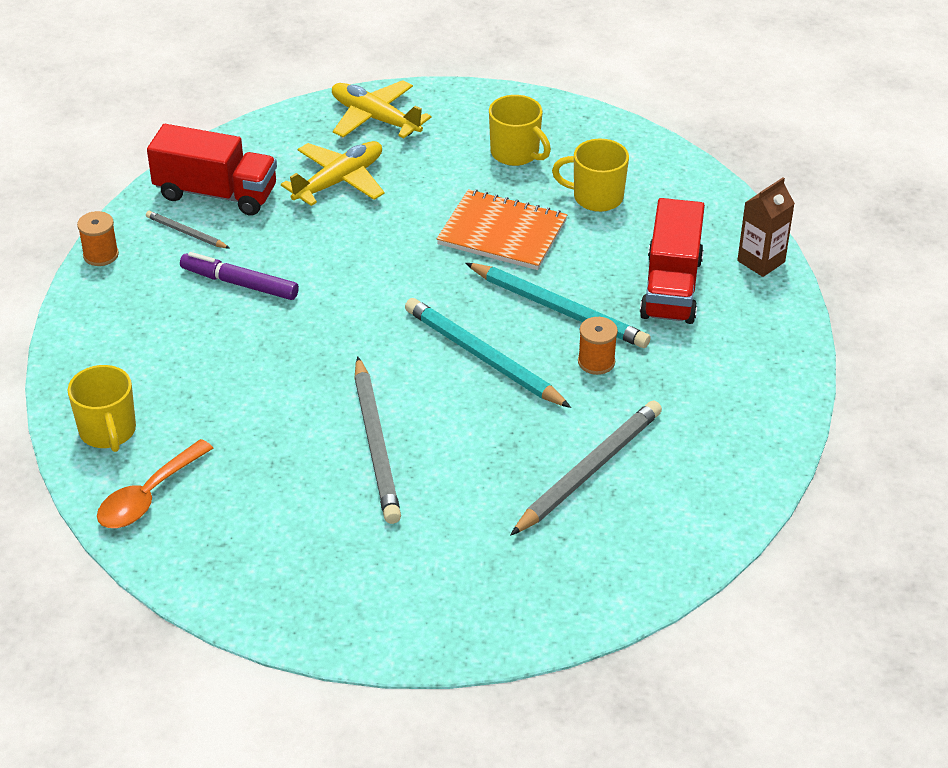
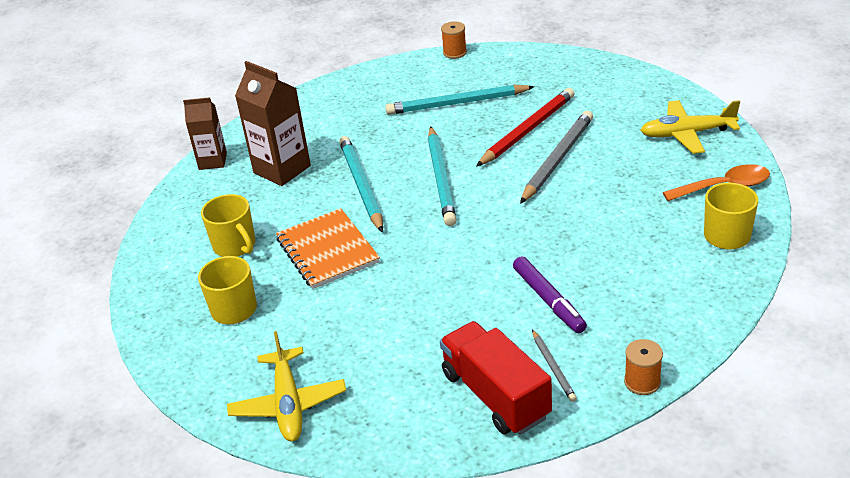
camera: 135 degrees left, 5 degrees down
yellow plane [281,141,385,206] -> yellow plane moved to [640,100,740,154]
grey pencil [511,400,662,535] -> turquoise pencil [385,85,535,115]
orange spool [578,317,618,375] -> orange spool moved to [441,21,467,59]
red truck [640,198,705,324] -> brown carton [235,61,311,186]
none -> red pencil [476,88,575,167]

